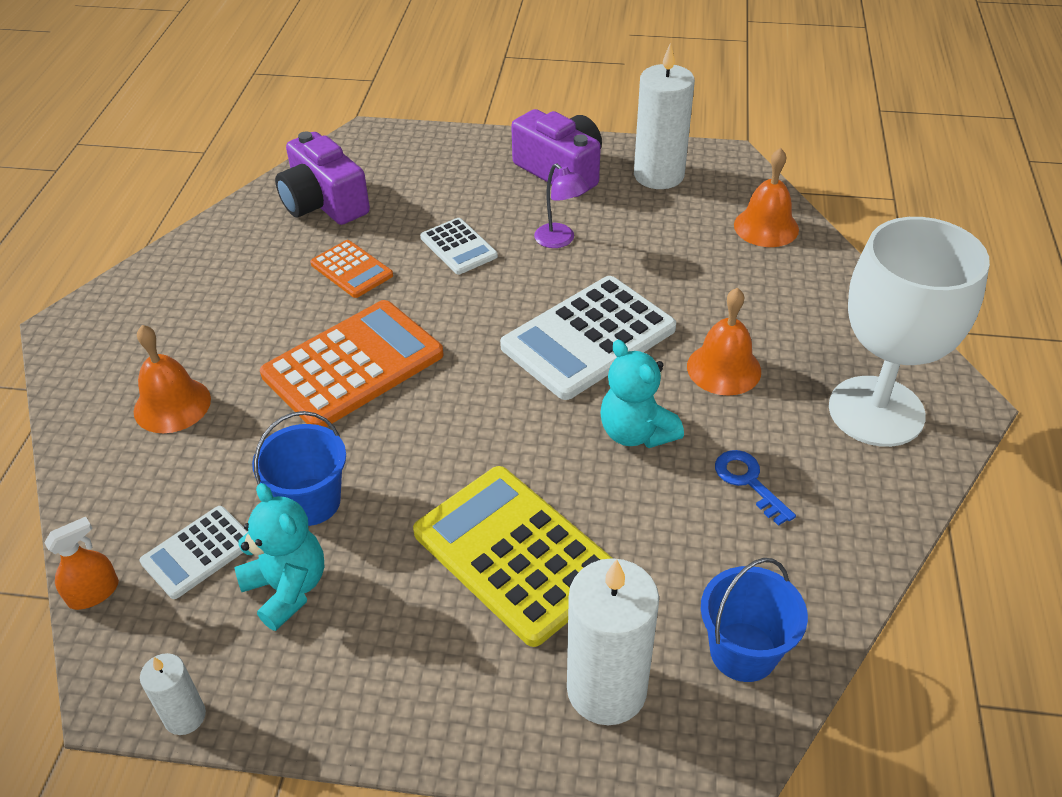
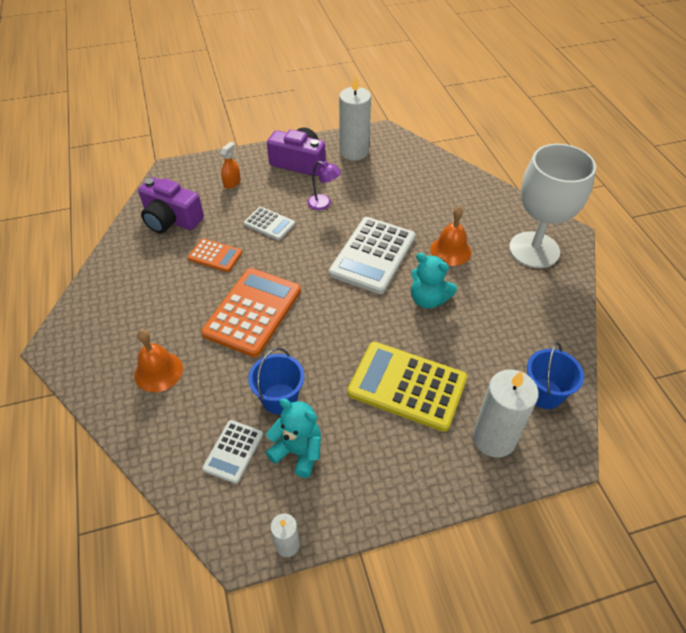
camera: 25 degrees left, 5 degrees up
orange spray bottle [44,517,119,610] -> orange spray bottle moved to [220,142,241,189]
blue key [715,450,796,526] -> none
orange bell [734,148,799,247] -> none

